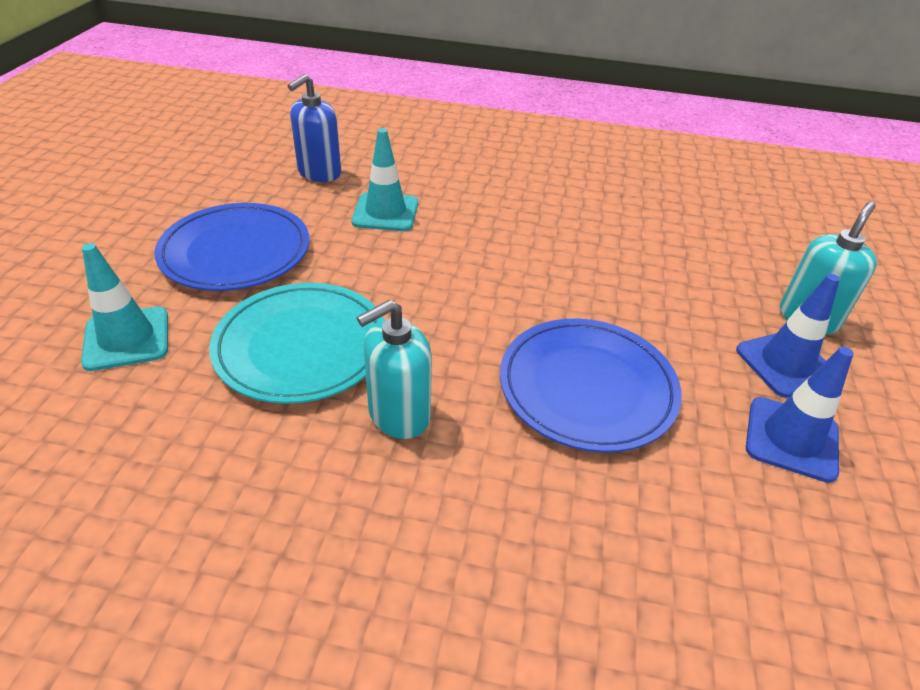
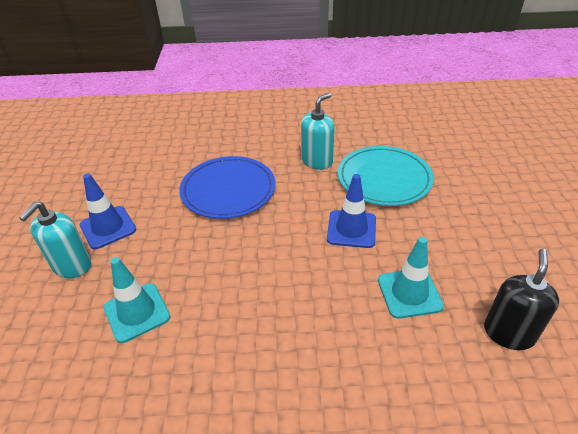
camera: 170 degrees right, 0 degrees up
turquoise traffic cone [81,243,168,371] -> turquoise traffic cone moved to [104,257,171,343]
blue plate [155,203,309,291] -> none
blue soap dispenser [288,74,341,182] -> black soap dispenser [484,249,559,350]
blue traffic cone [746,347,854,483] -> blue traffic cone moved to [327,174,376,248]

